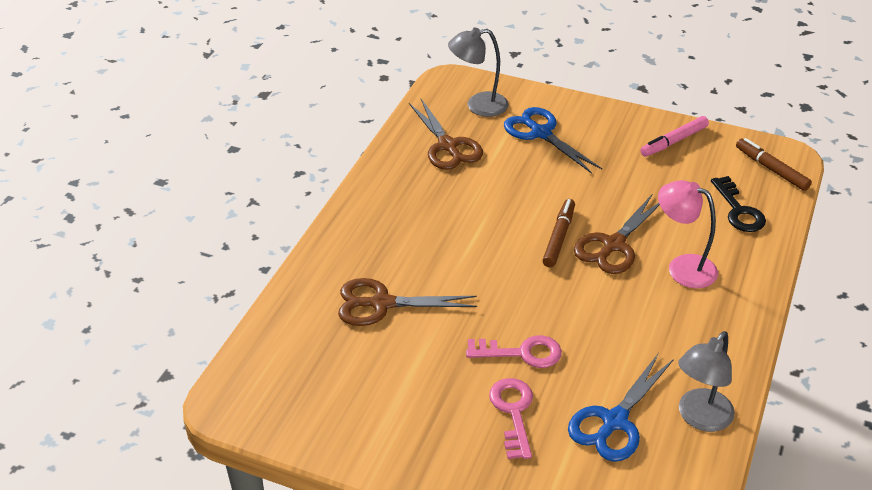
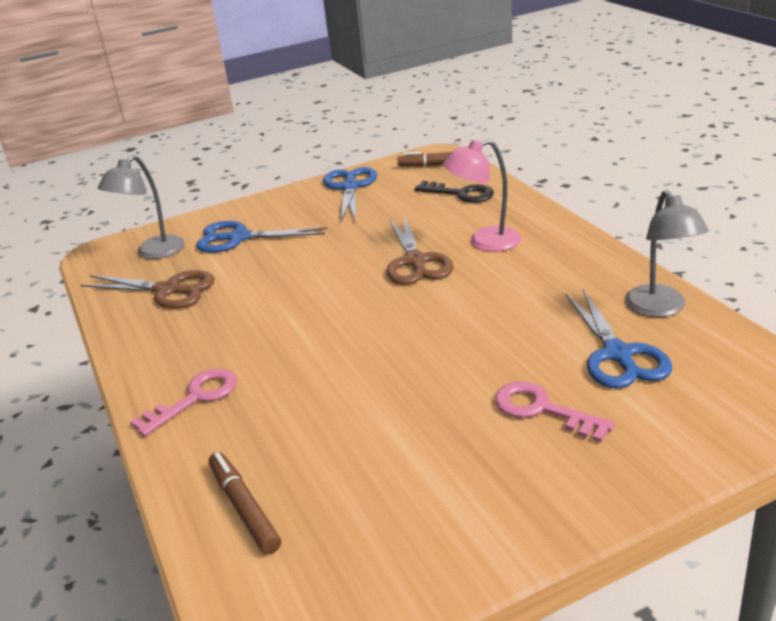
camera: 45 degrees left, 10 degrees down
brown scissors [338,278,477,326] -> none
pink key [466,335,562,368] -> pink key moved to [130,369,237,436]
brown marker [542,199,575,267] -> brown marker moved to [209,452,281,554]
pink marker [640,116,709,157] -> blue scissors [323,167,377,222]

